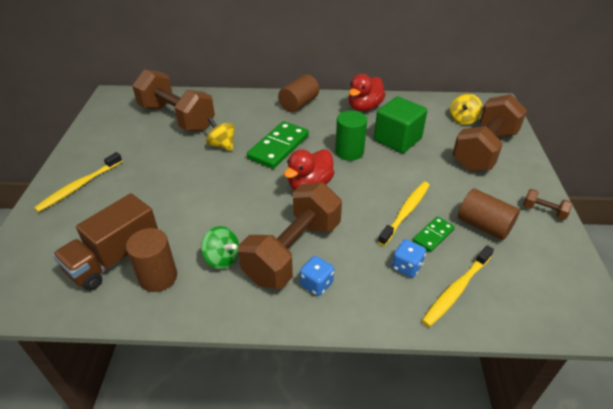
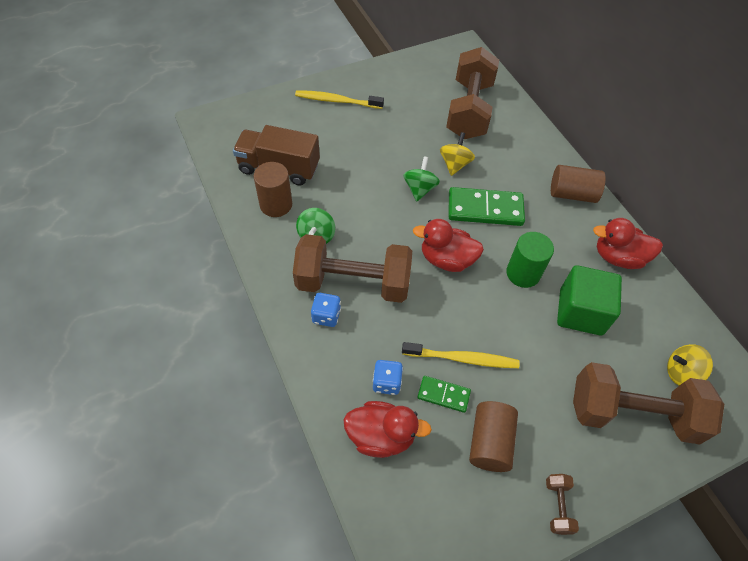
camera: 60 degrees right, 15 degrees up
yellow toothbrush [422,245,494,327] -> red duck [343,401,432,458]
none -> green spinning top [403,157,440,202]

